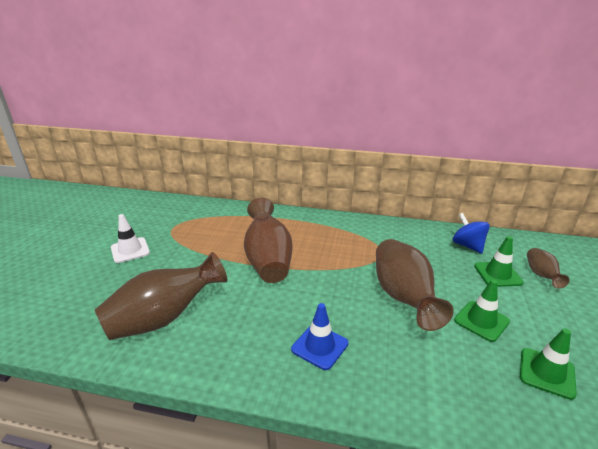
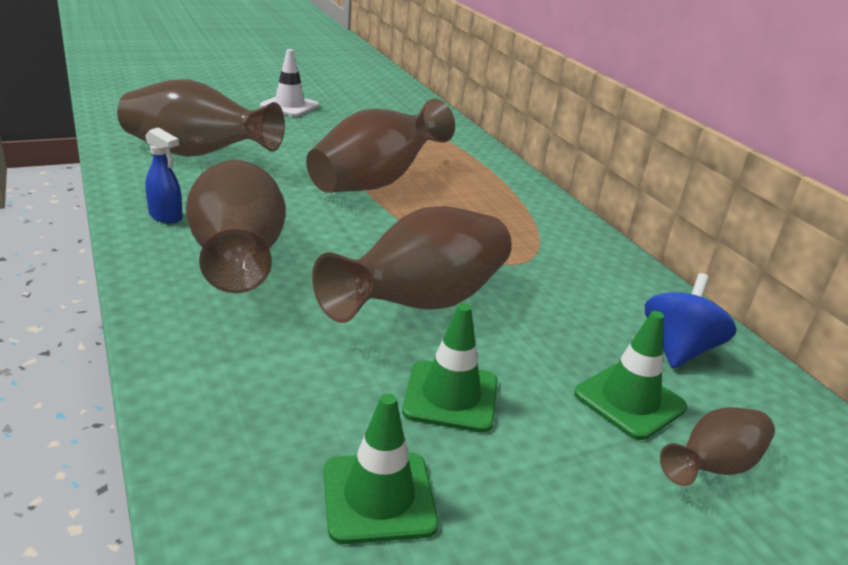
camera: 50 degrees right, 0 degrees up
blue traffic cone [291,303,349,370] -> brown vase [186,160,286,293]
none -> blue spray bottle [145,127,183,224]

